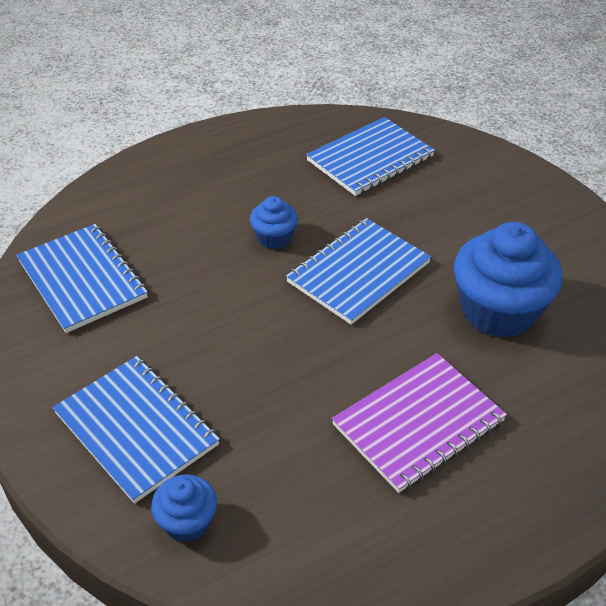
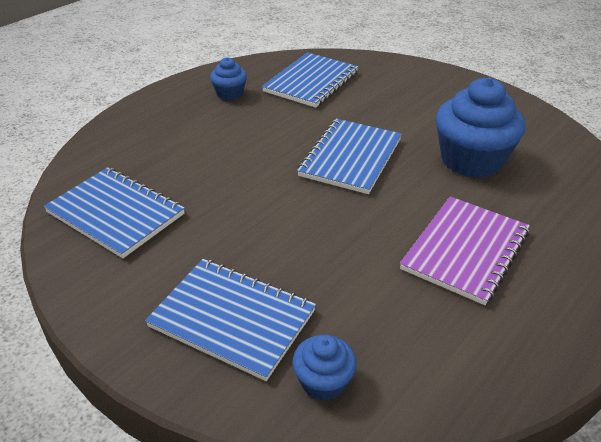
camera: 20 degrees left, 5 degrees down
blue cupcake [250,196,298,249] -> blue cupcake moved to [210,57,247,100]

